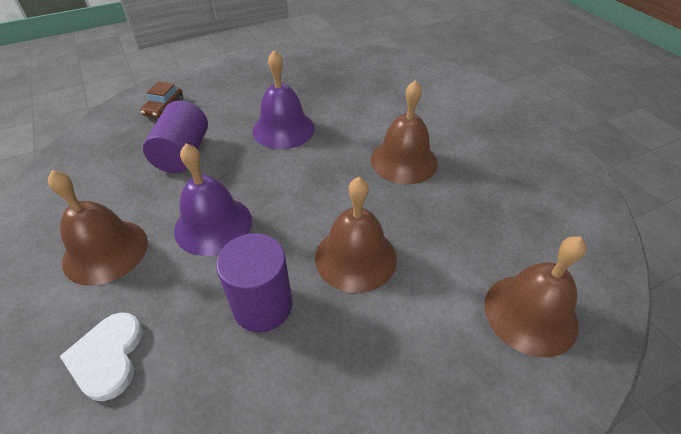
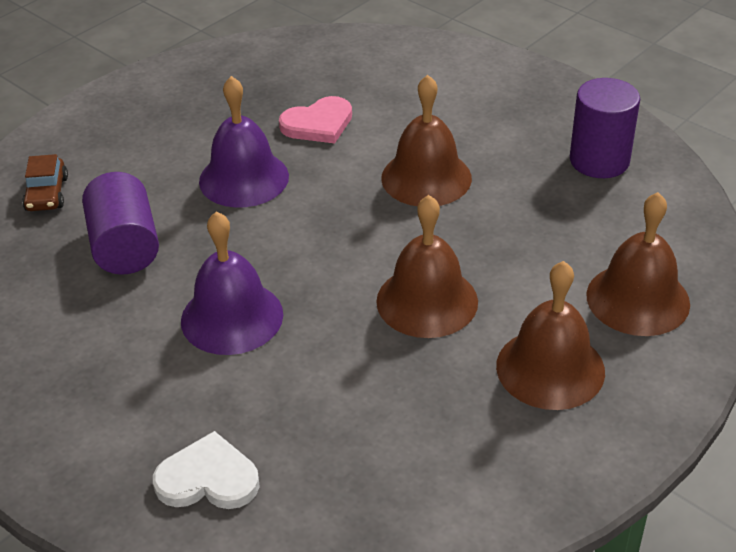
camera: 20 degrees left, 5 degrees down
brown bell [48,170,148,286] -> brown bell moved to [496,261,605,410]
white heart [60,312,143,401] -> white heart turned 120 degrees clockwise [153,431,260,509]
purple cylinder [216,233,293,332] -> purple cylinder moved to [570,78,640,178]
none -> pink heart [279,96,352,143]

